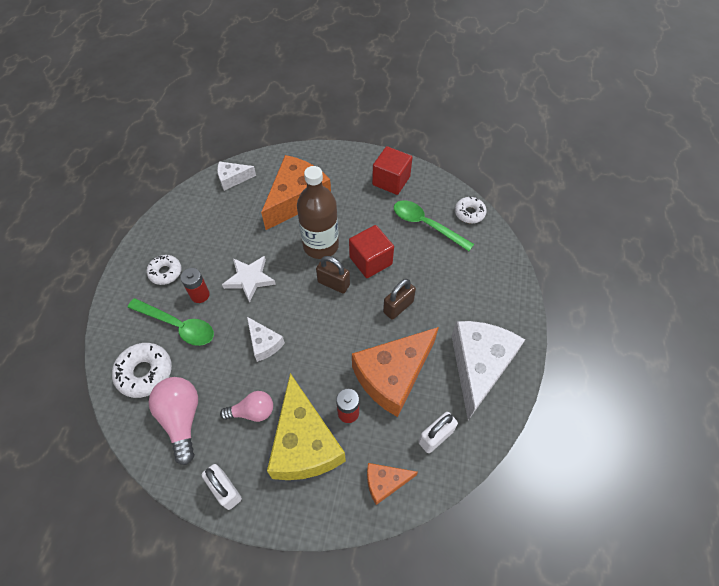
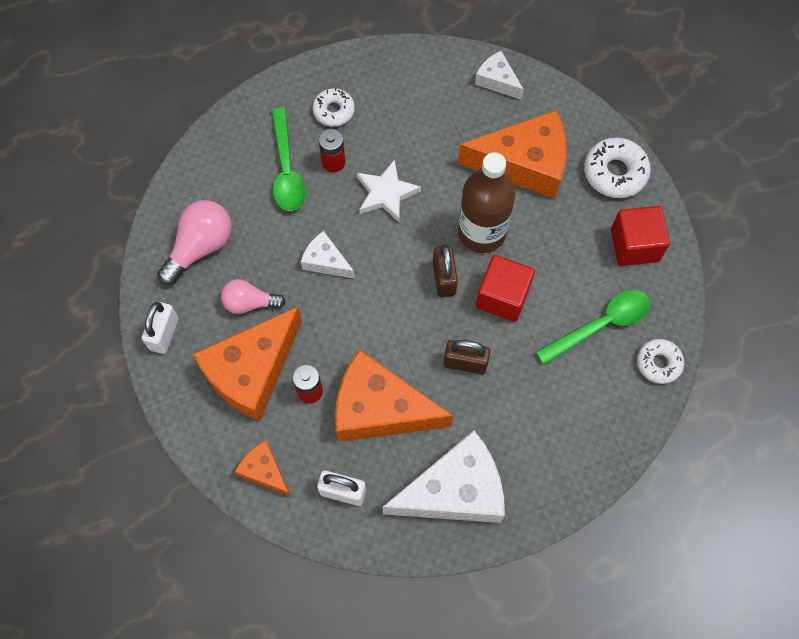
camera: 55 degrees right, 10 degrees up
white donut [112,343,172,398] -> white donut moved to [584,138,651,198]
pink light bulb [220,391,273,422] -> pink light bulb turned 135 degrees clockwise [221,279,285,314]
white cheese [247,317,285,362] -> white cheese turned 105 degrees clockwise [301,231,355,279]
yellow cheese [267,373,346,480] -> orange cheese [193,307,302,421]
green spoon [394,200,474,251] -> green spoon turned 60 degrees clockwise [536,290,650,365]

